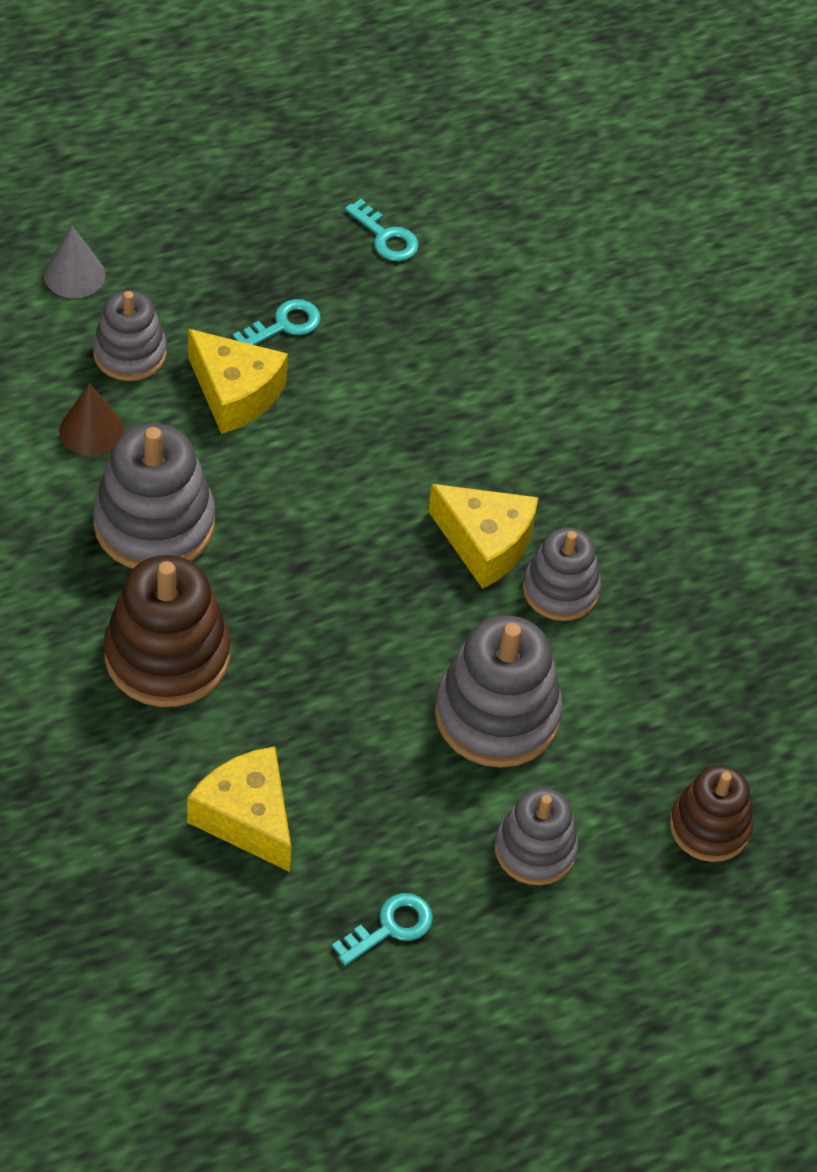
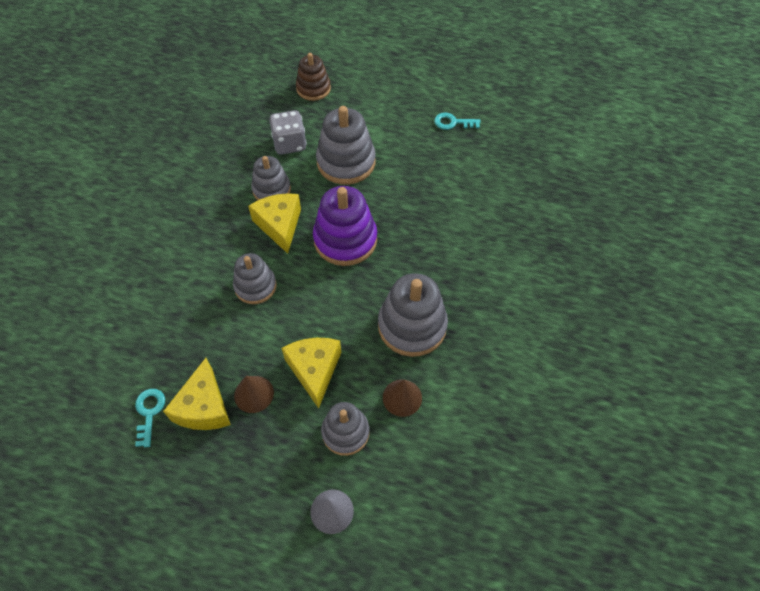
camera: 135 degrees left, 5 degrees up
brown stacking toy [104,555,231,707] -> none
yellow cheese [187,746,291,872] -> yellow cheese moved to [163,358,231,430]
turquoise key [233,299,321,345] -> brown cone [234,376,274,413]
grey stacking toy [495,788,578,885] -> grey stacking toy moved to [233,253,277,304]
none -> grey dice [269,110,307,154]
none -> purple stacking toy [313,186,377,266]

